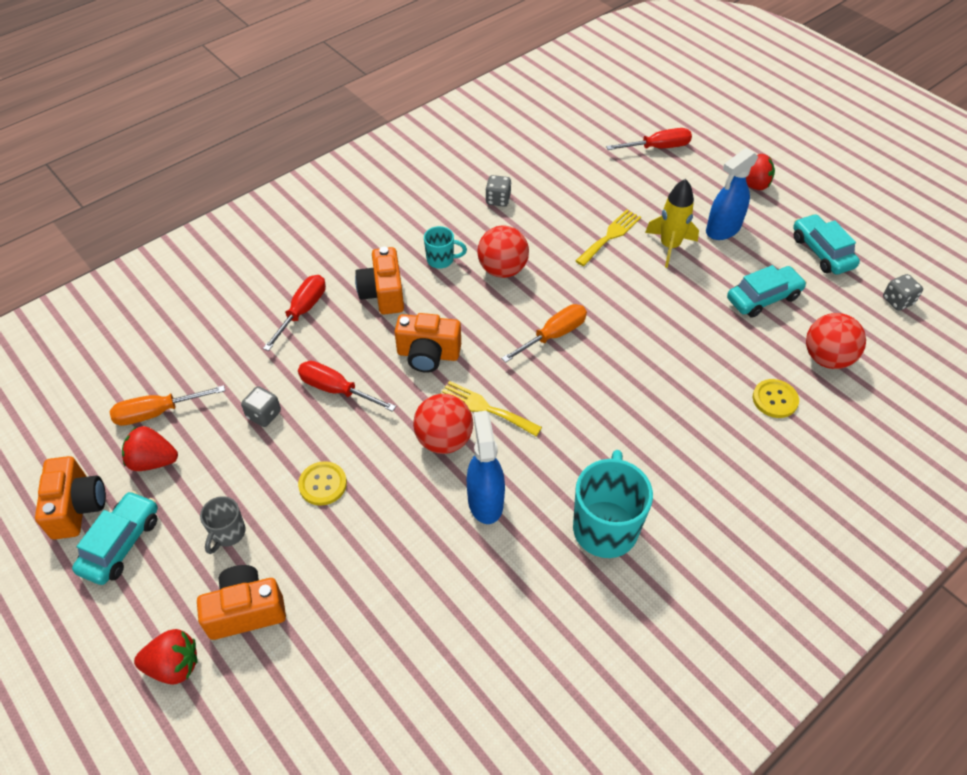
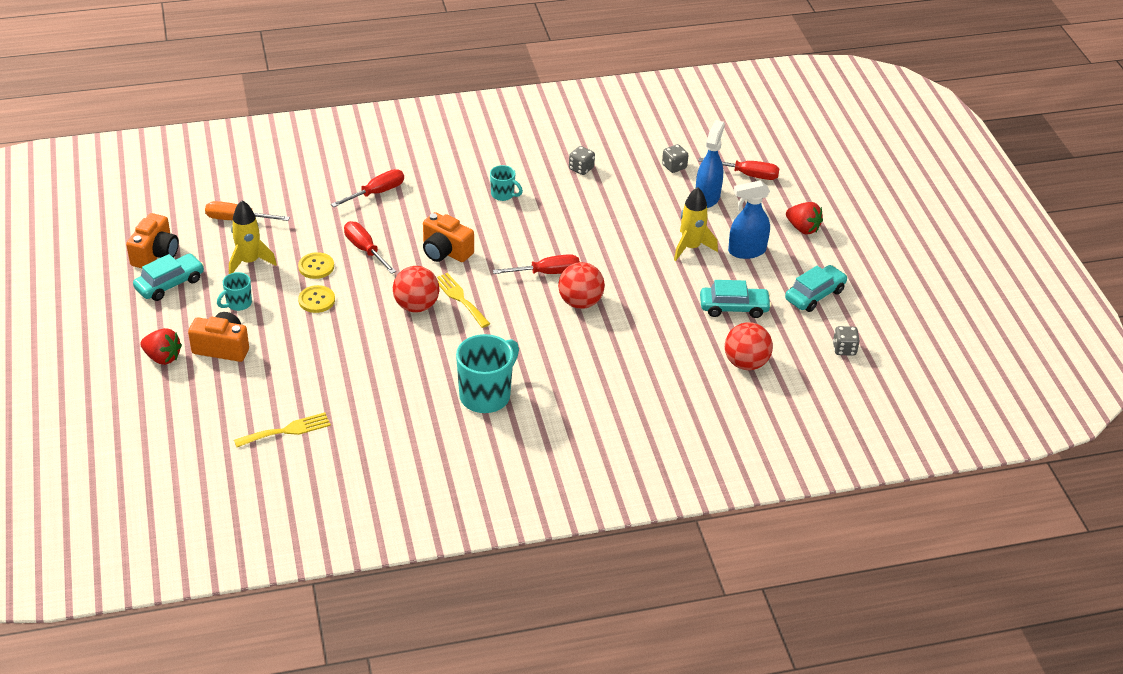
camera: 25 degrees right, 10 degrees down
red strawberry [122,426,178,471] -> none
grey mug [200,496,246,554] -> turquoise mug [217,272,252,311]
grey dice [241,386,281,427] -> grey dice moved to [662,144,688,173]
orange camera [355,247,404,314] -> none
blue spray bottle [467,411,505,524] -> blue spray bottle moved to [696,120,725,208]
red ball [477,226,529,278] -> red ball moved to [558,262,605,309]
orange screwdriver [501,304,587,363] -> red screwdriver [493,254,580,274]
yellow fork [576,210,641,266] -> yellow fork moved to [234,412,331,447]
yellow button [753,379,799,418] -> yellow button moved to [298,252,334,279]
turquoise car [793,214,860,275] -> turquoise car turned 45 degrees clockwise [785,265,848,312]
none -> yellow rocket [229,200,277,274]

